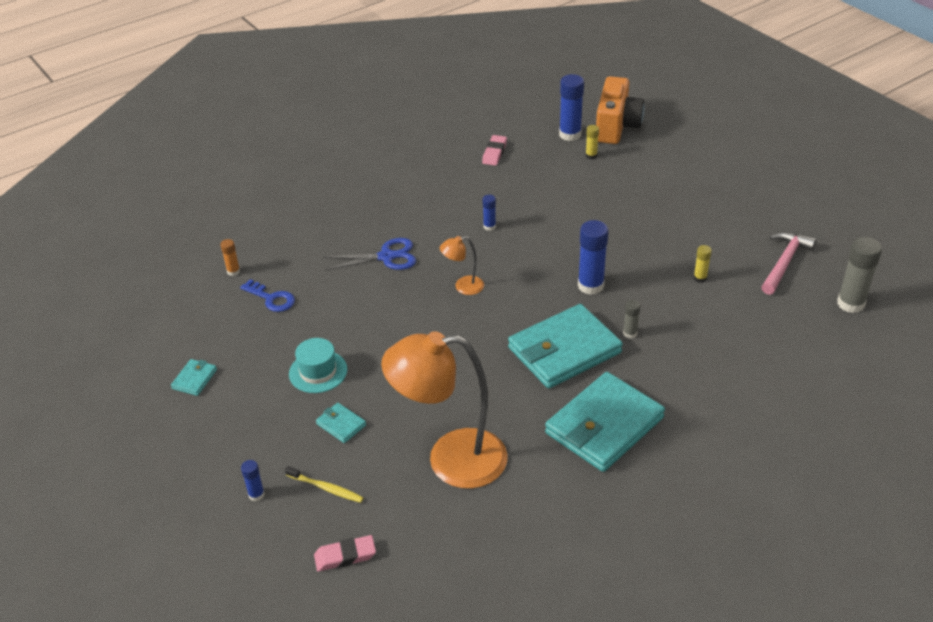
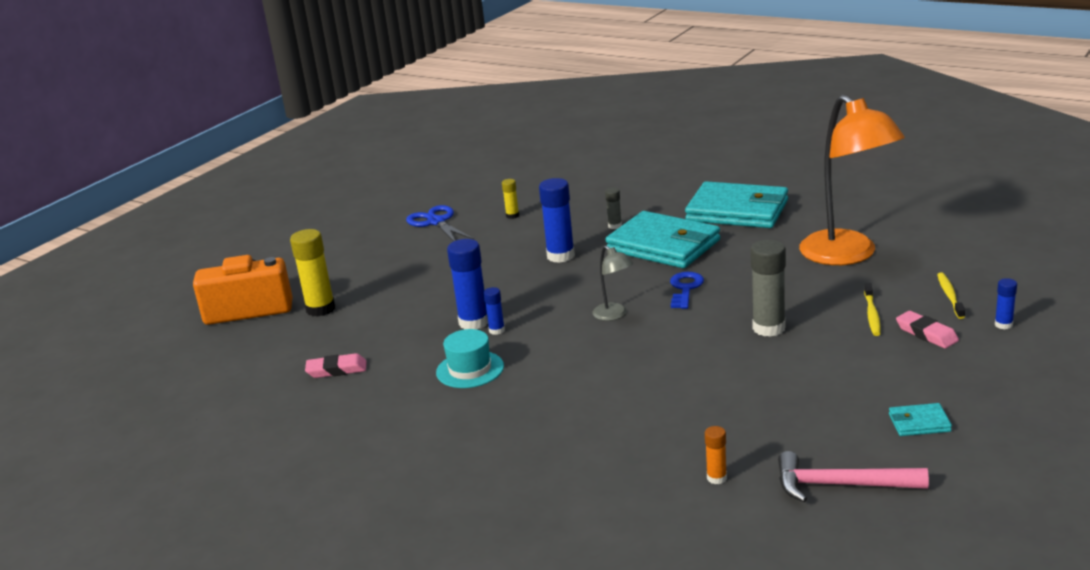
camera: 110 degrees left, 15 degrees down
blue key [240,279,295,312] -> blue key moved to [670,272,704,309]
turquoise hat [289,338,347,393] -> turquoise hat moved to [436,329,504,388]
pink eraser [314,535,376,572] -> pink eraser moved to [896,311,959,348]
turquoise wallet [316,403,366,443] -> yellow toothbrush [864,283,881,336]
blue scissors [324,238,416,270] -> blue scissors moved to [406,205,474,241]
orange lamp [440,236,484,295] -> grey lamp [593,246,633,321]
blue glue stick [559,74,584,141] -> blue glue stick moved to [447,239,488,330]
yellow glue stick [586,125,599,159] -> yellow glue stick [290,229,335,317], size x1.94
pink hammer [761,232,817,295] -> pink hammer moved to [778,451,929,502]
grey glue stick [837,237,882,313] -> grey glue stick moved to [751,240,786,337]

